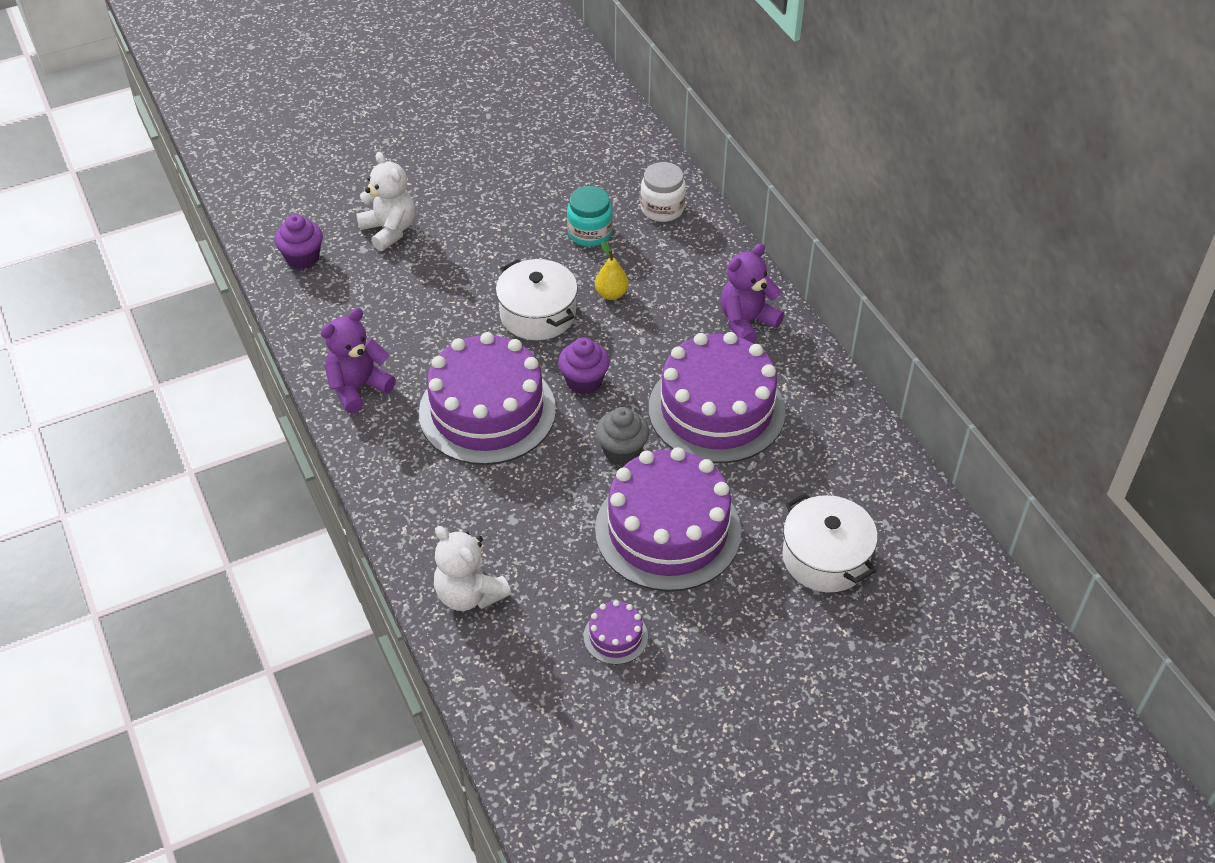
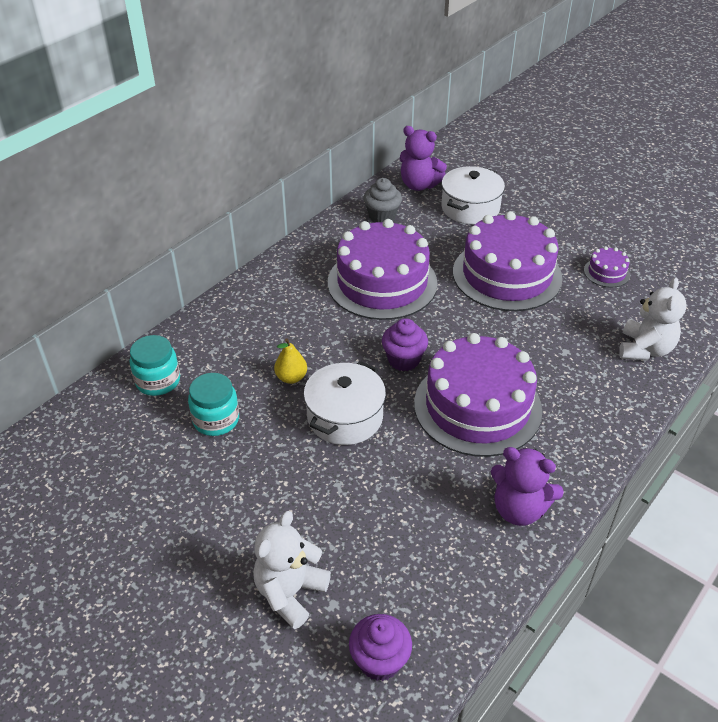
camera: 115 degrees left, 5 degrees down
grey cupcake [596,407,649,465] -> grey cupcake moved to [364,178,402,222]
white jar [640,162,686,222] -> turquoise jar [130,335,180,396]
purple teddy bear [720,244,784,343] -> purple teddy bear moved to [400,126,447,191]

